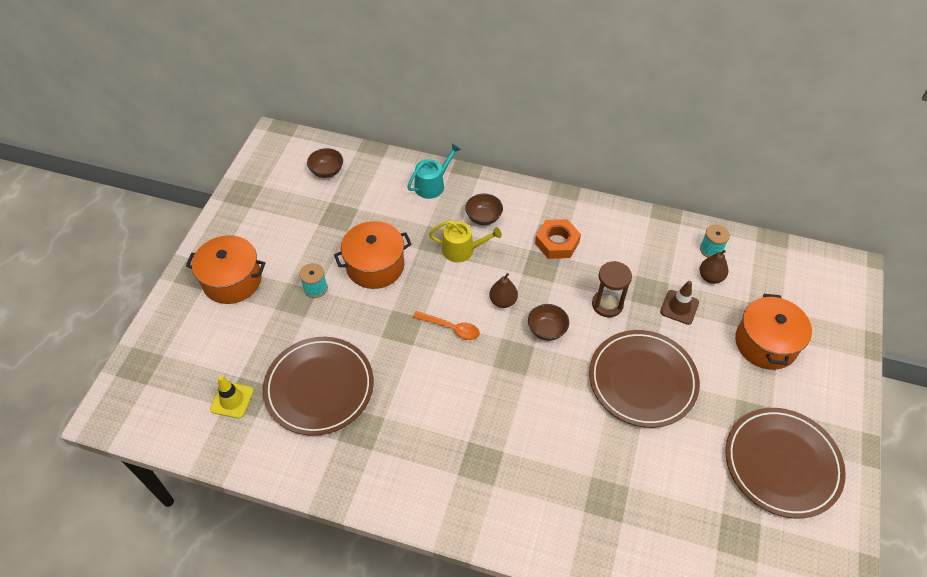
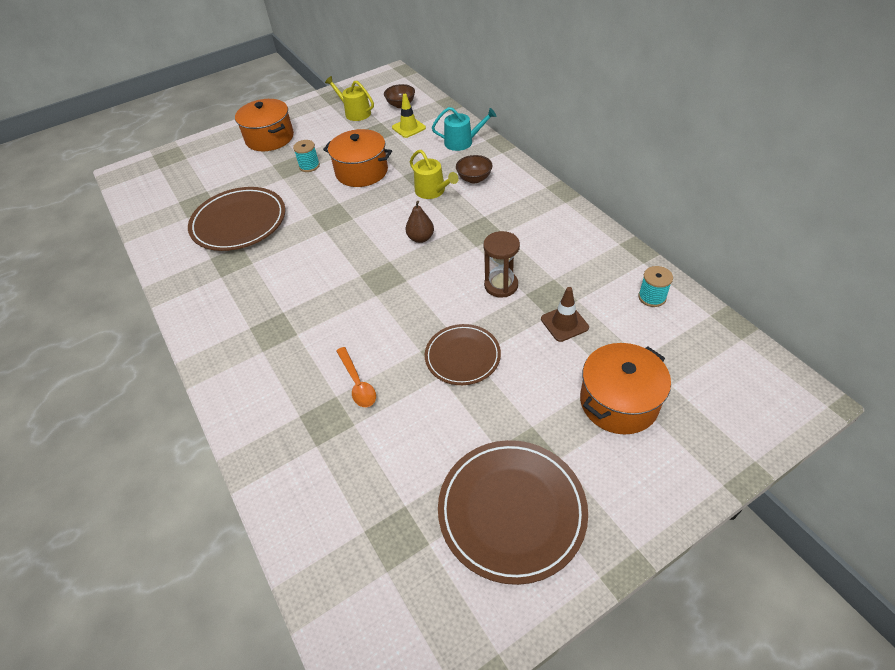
camera: 45 degrees right, 5 degrees down
yellow traffic cone [210,376,254,419] -> yellow traffic cone moved to [392,94,426,138]
orange spoon [413,311,480,340] -> orange spoon moved to [336,347,376,407]
brown bowl [528,304,569,341] -> none
orange nut [535,219,581,259] -> none
brown plate [589,330,700,428] -> brown plate [425,324,501,385], size x0.62
brown pear [700,250,728,284] -> none
none -> yellow watering can [325,76,374,121]

